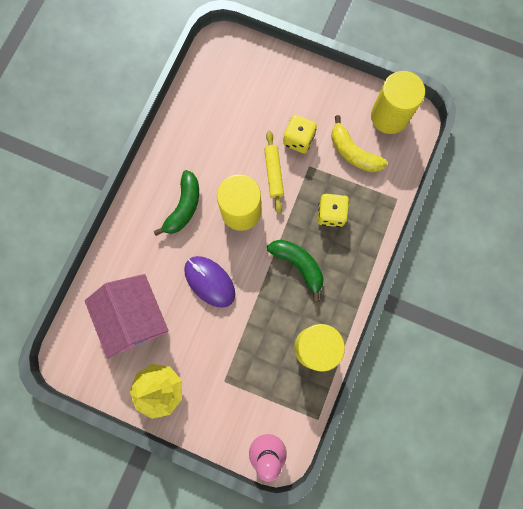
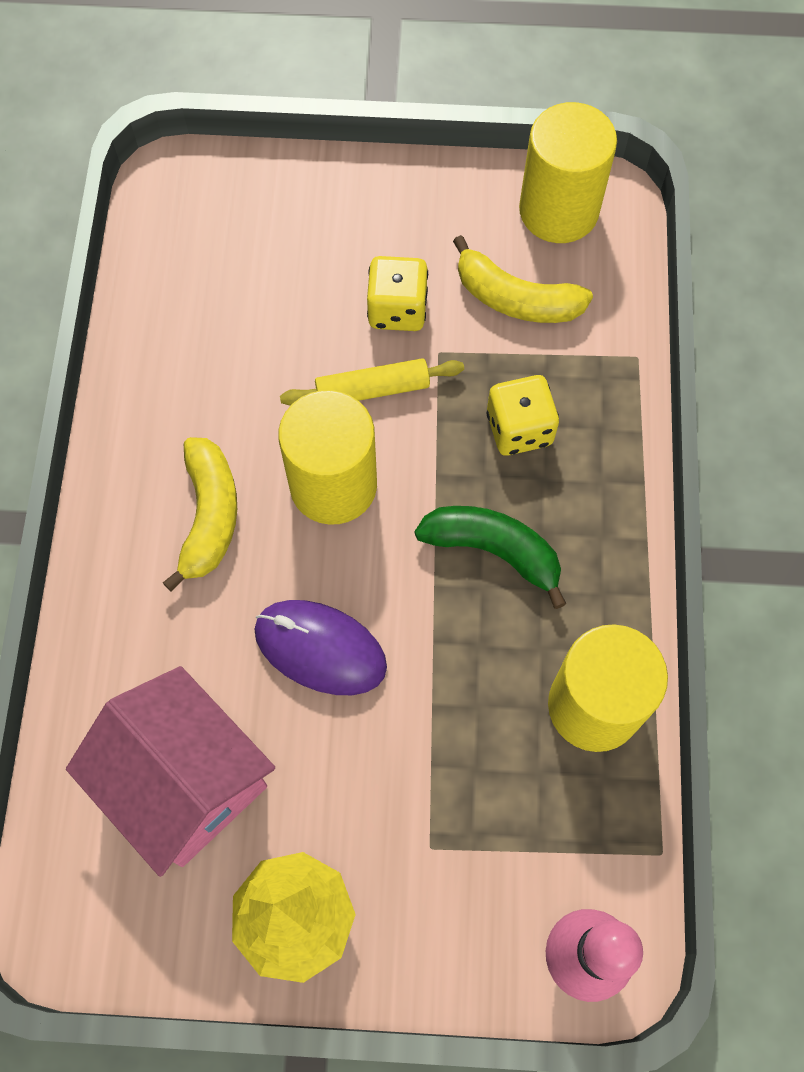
camera: 20 degrees left, 10 degrees down
green banana [154,170,199,236] -> yellow banana [163,437,237,592]
yellow rolling pin [264,131,284,213] -> yellow rolling pin turned 75 degrees counterclockwise [280,358,464,406]

